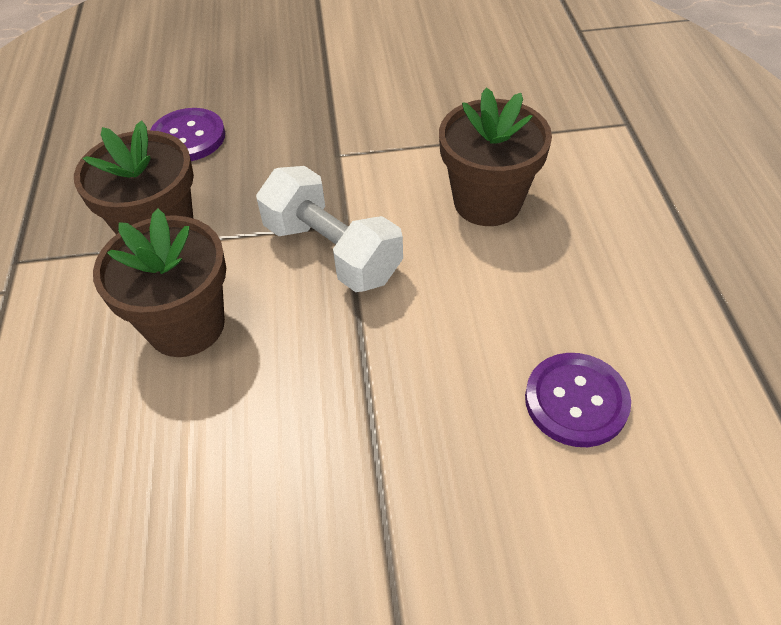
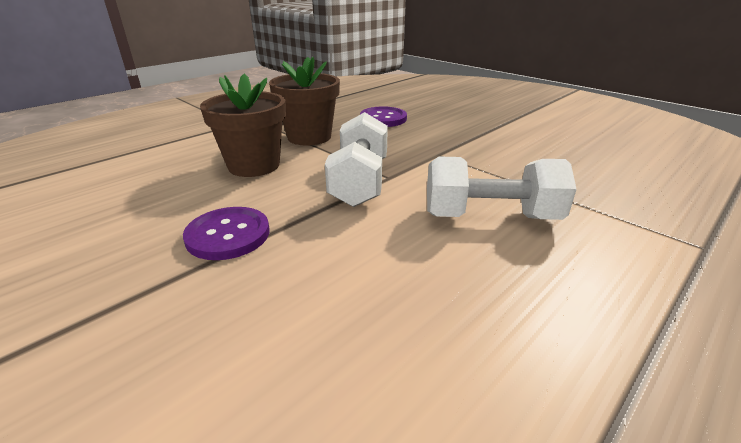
camera: 50 degrees right, 20 degrees down
brown flower pot [439,87,552,226] -> white dumbbell [427,157,577,220]
purple button [525,353,631,447] -> purple button moved to [183,207,270,260]

